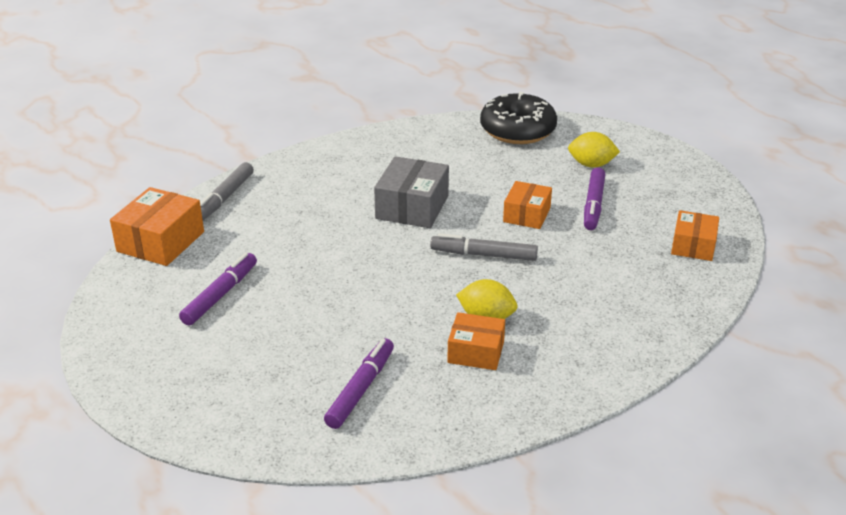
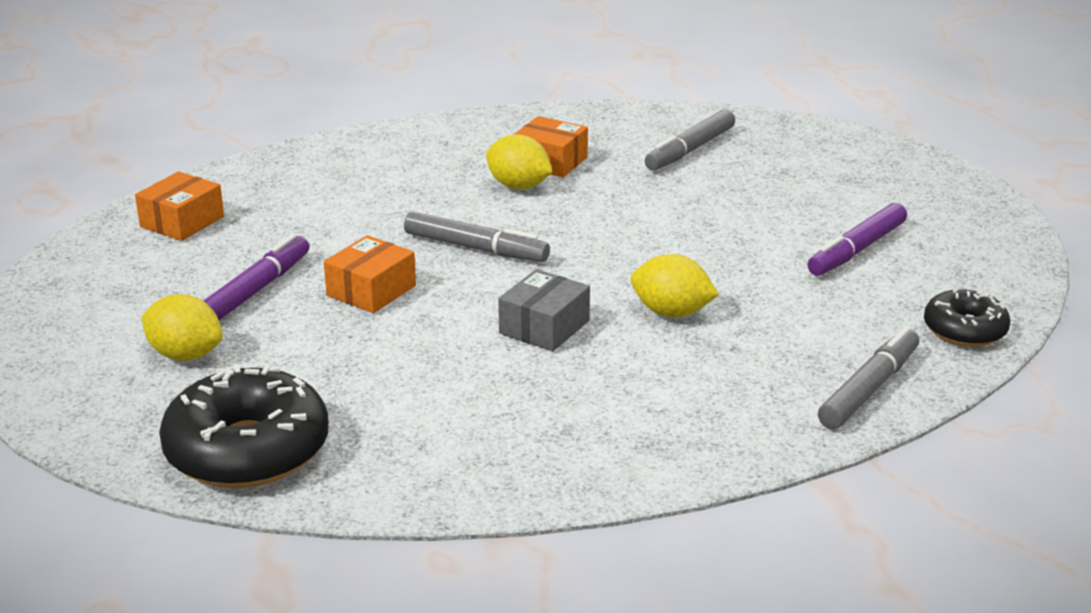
camera: 165 degrees left, 5 degrees down
orange box [110,187,204,266] -> black donut [924,288,1010,347]
purple marker [324,338,394,429] -> grey marker [645,110,735,171]
grey box [374,156,449,228] -> grey box [498,269,590,351], size x0.66
none -> yellow lemon [631,254,719,318]

